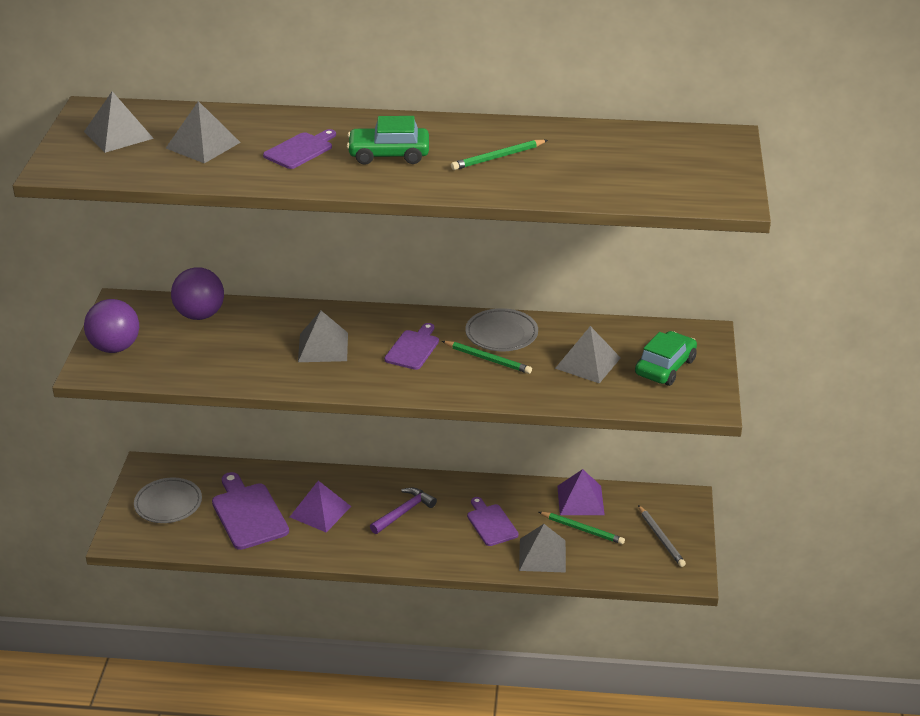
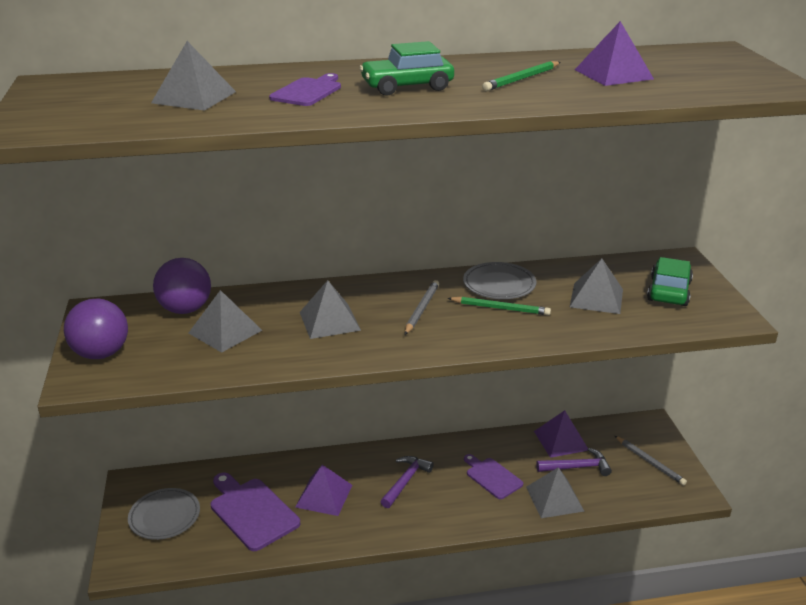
camera: 15 degrees left, 5 degrees down
grey pyramid [84,91,154,153] -> grey pyramid moved to [189,290,262,353]
purple cutting board [384,323,439,370] -> grey pencil [404,280,439,335]
green pencil [539,512,625,544] -> purple hammer [536,448,612,476]
none -> purple pyramid [575,21,654,86]

